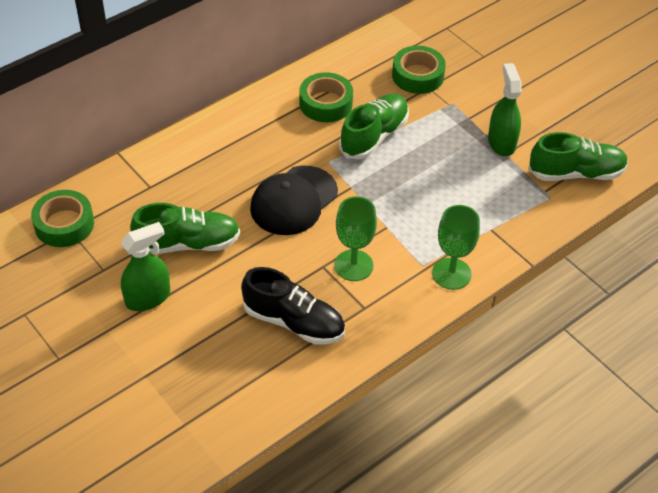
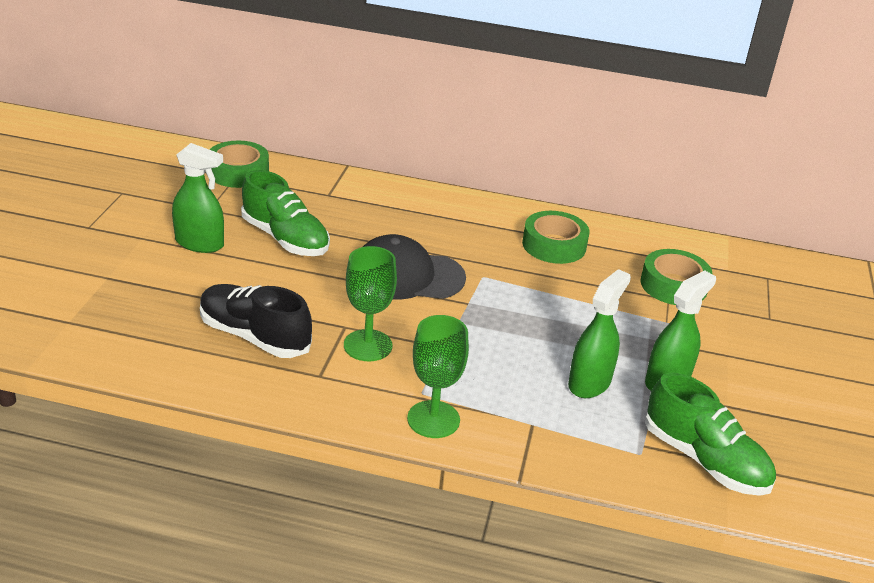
camera: 50 degrees right, 15 degrees down
black shoe [241,267,345,344] -> black shoe turned 135 degrees clockwise [200,284,312,358]
green shoe [339,93,409,160] -> none
none -> green spray bottle [568,269,631,398]

